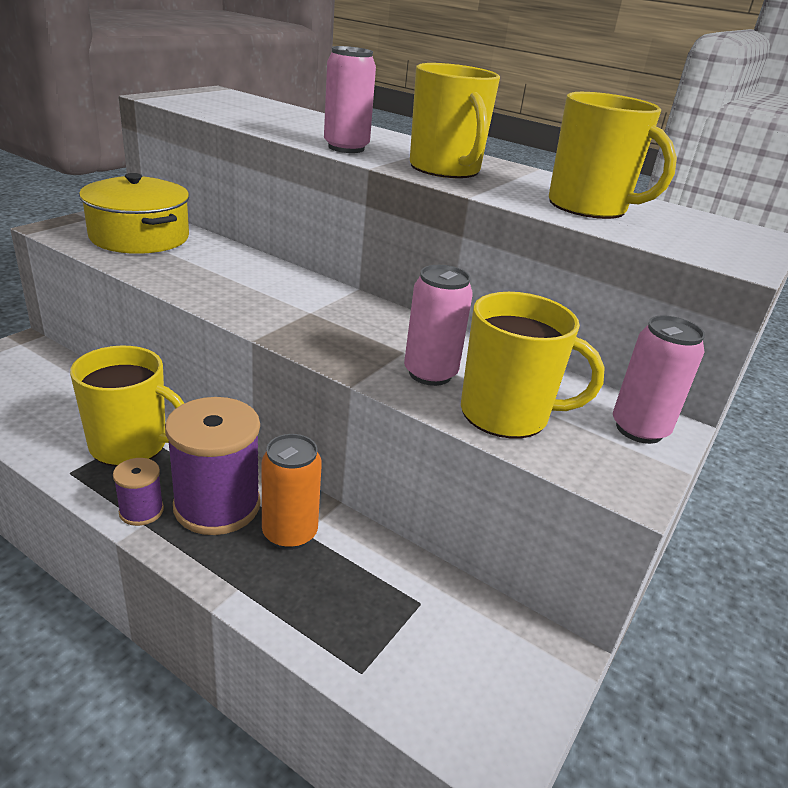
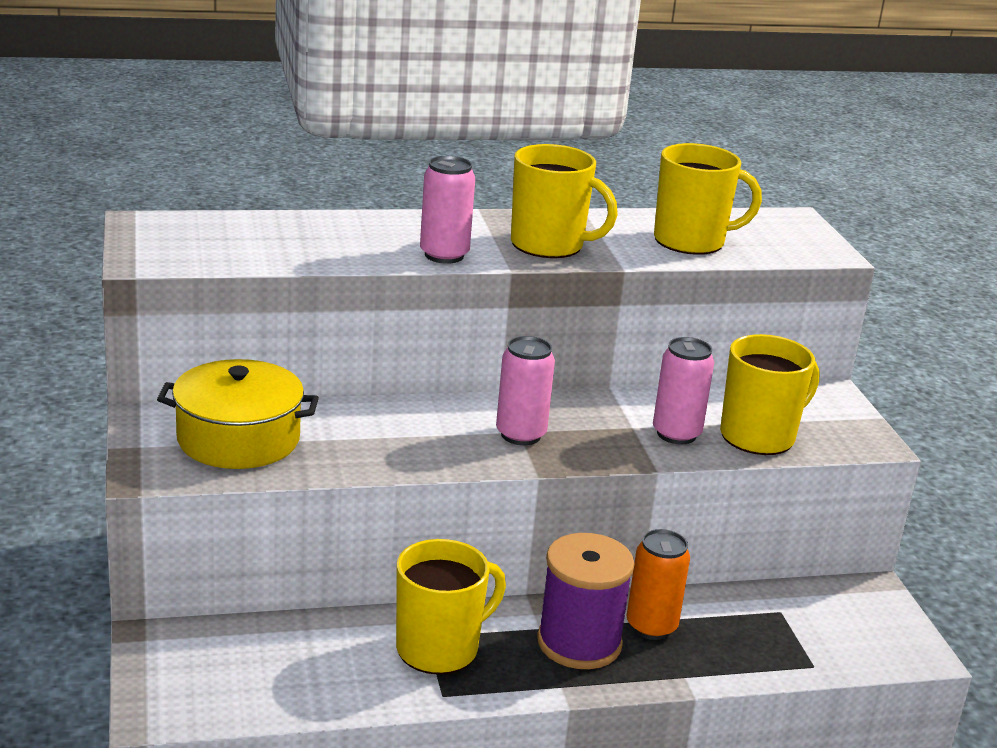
camera: 45 degrees left, 5 degrees down
purple spool [113,458,164,526] -> none
pink can [613,316,705,444] -> pink can moved to [496,336,555,445]

